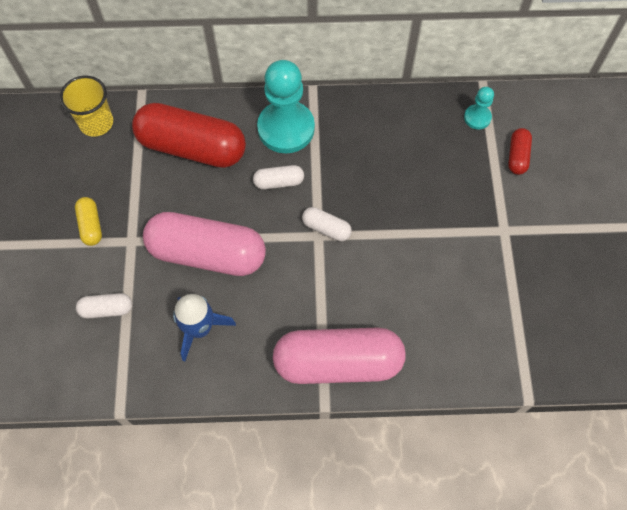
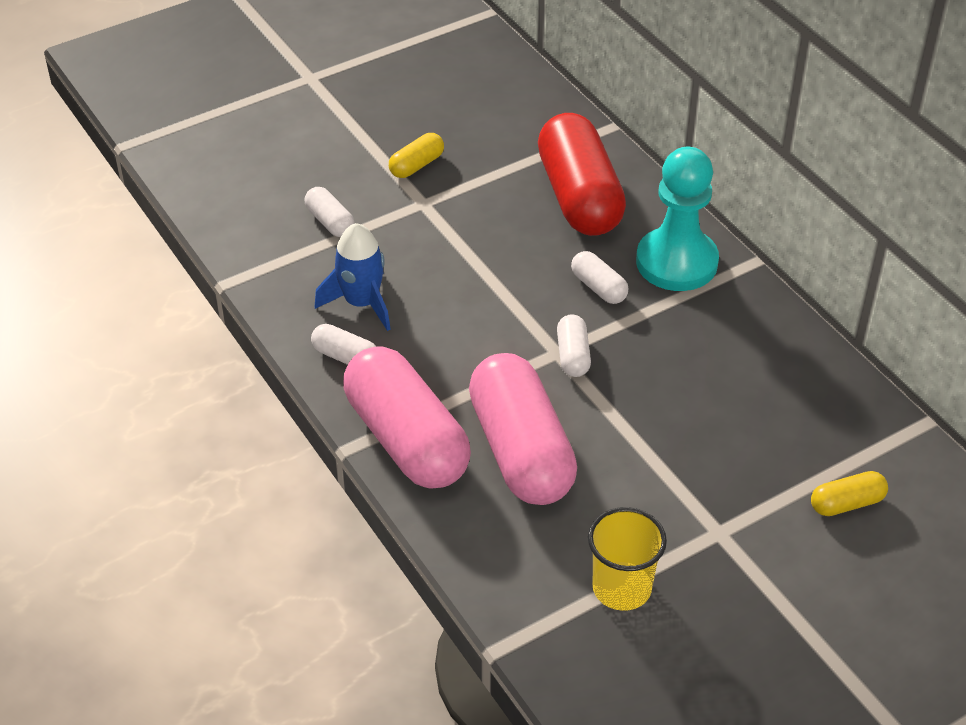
camera: 60 degrees right, 20 degrees down
yellow cup [60,76,113,137] -> yellow cup moved to [588,507,667,611]
pink capsule [143,212,266,276] -> pink capsule moved to [469,353,577,505]
turquoise pawn [464,87,494,129] -> none
red capsule [508,128,532,175] -> yellow capsule [811,471,888,516]
none -> white capsule [311,324,376,365]

